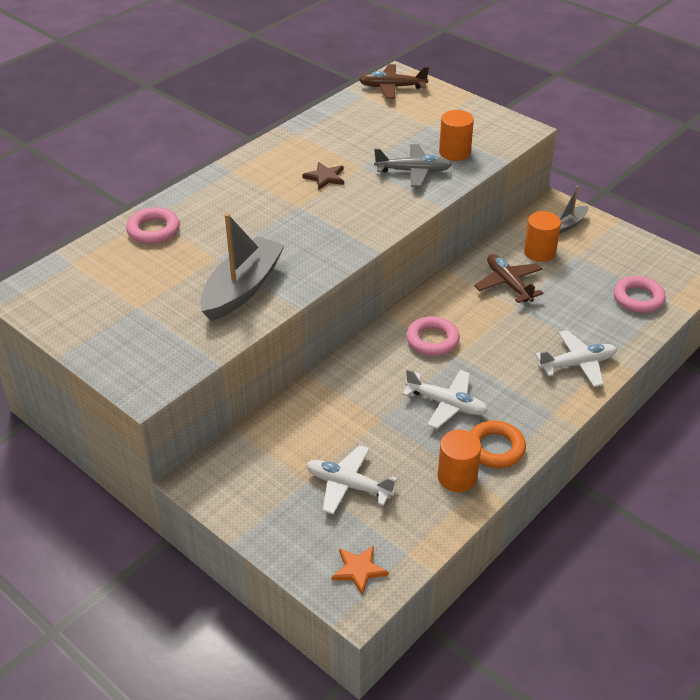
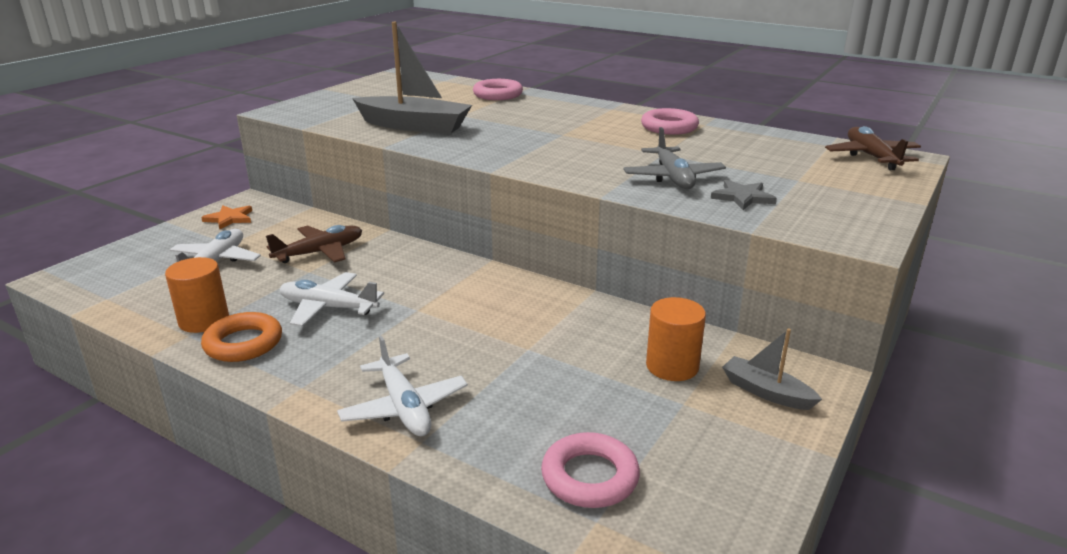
camera: 80 degrees right, 15 degrees down
brown star [302,162,344,190] -> none
orange star [331,546,389,596] -> orange star moved to [201,205,252,230]
white plane [402,369,488,429] -> white plane turned 90 degrees clockwise [280,272,384,327]
pink ring [406,316,460,356] -> pink ring moved to [641,108,699,135]
orange cylinder [439,110,474,161] -> grey star [711,180,777,210]
brown plane [474,254,544,303] -> brown plane moved to [266,225,362,263]

